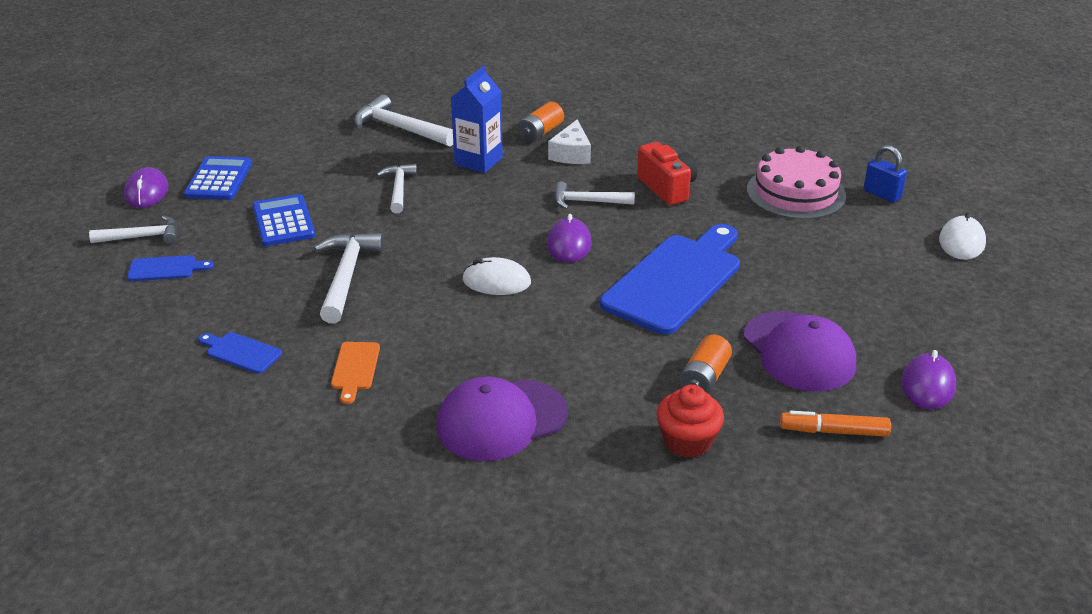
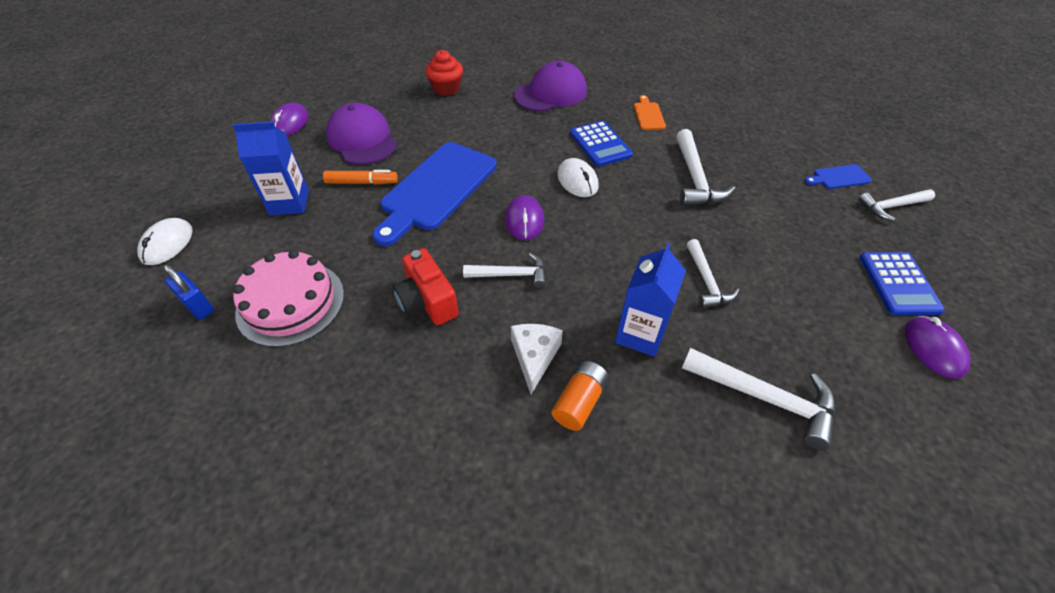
camera: 175 degrees right, 15 degrees up
purple mouse [124,167,169,208] -> purple mouse moved to [905,316,971,379]
blue cutting board [198,332,282,374] -> none
blue calculator [253,194,315,246] -> blue calculator moved to [570,121,633,167]
white mouse [462,257,531,295] -> white mouse turned 60 degrees clockwise [557,158,599,197]
orange battery [679,334,732,394] -> none
orange marker [780,411,891,437] -> orange marker moved to [323,170,398,184]
none -> blue carton [233,122,309,216]

